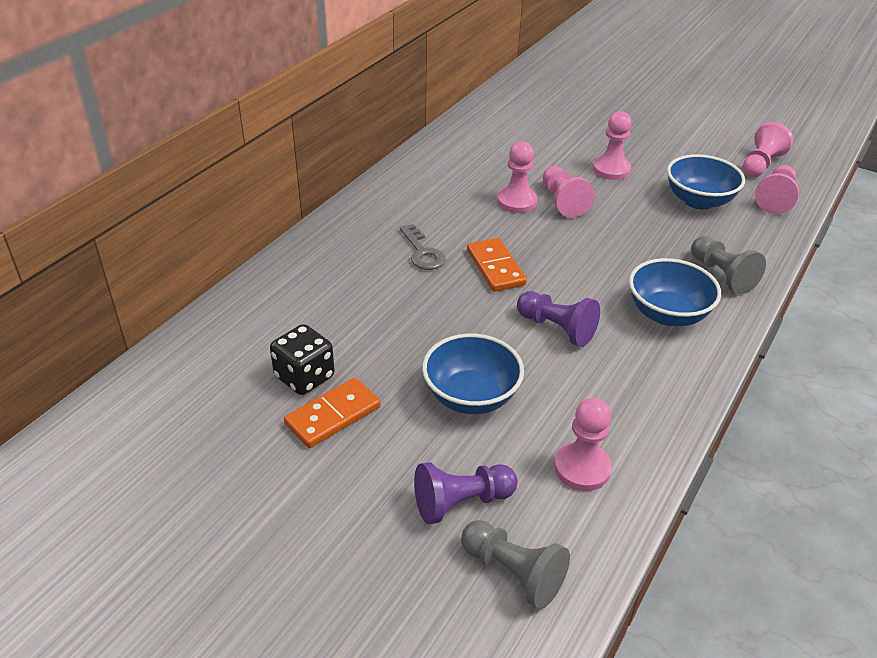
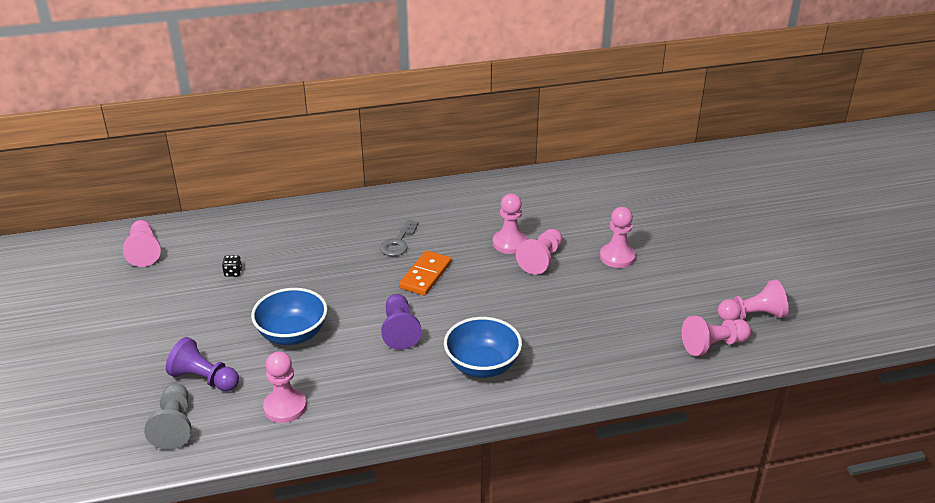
camera: 45 degrees right, 5 degrees down
black dice [270,324,335,395] -> black dice [222,255,242,277], size x0.49
orange domino [284,378,381,448] -> none
blue bowl [667,154,745,210] -> none
grey pawn [691,236,766,294] -> none
none -> pink pawn [123,220,161,267]

